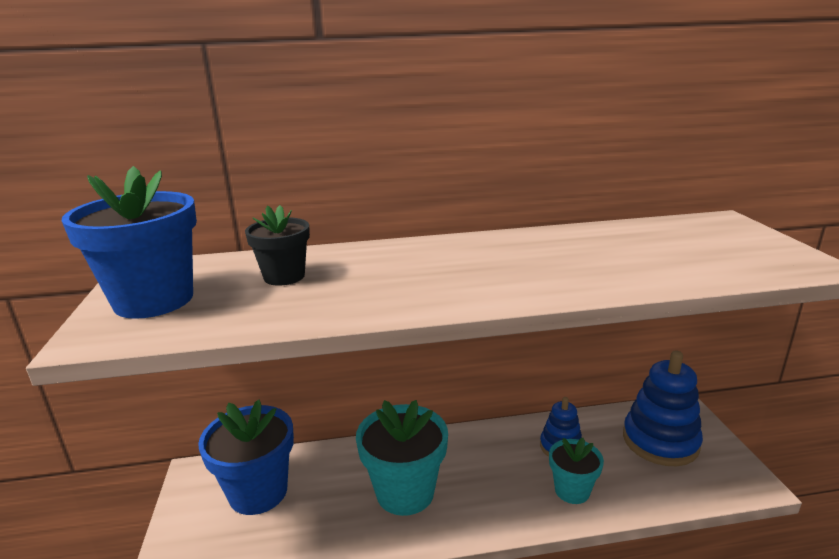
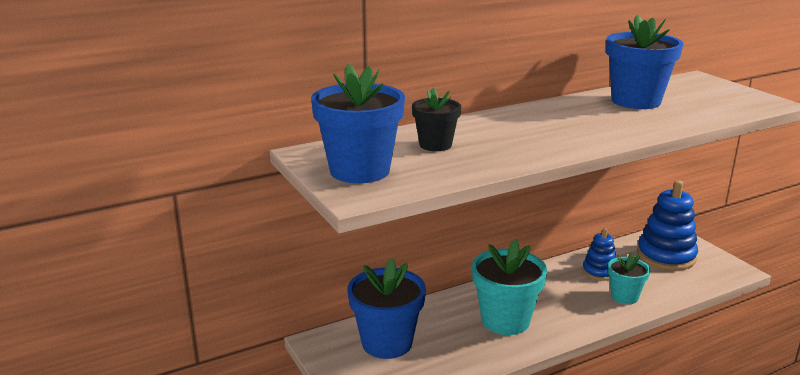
camera: 20 degrees left, 0 degrees up
none -> blue flower pot [606,15,683,109]

